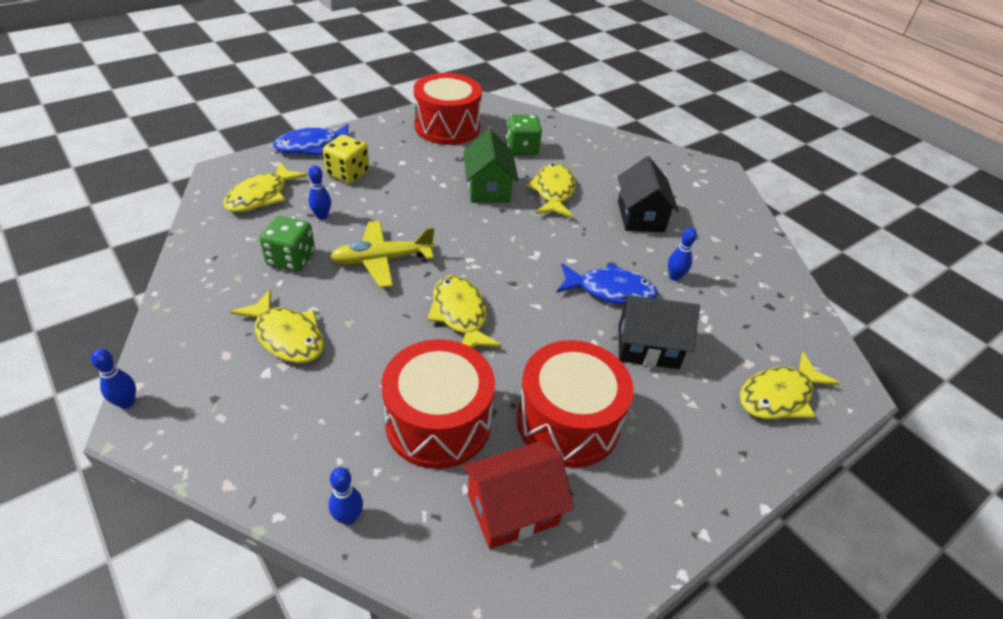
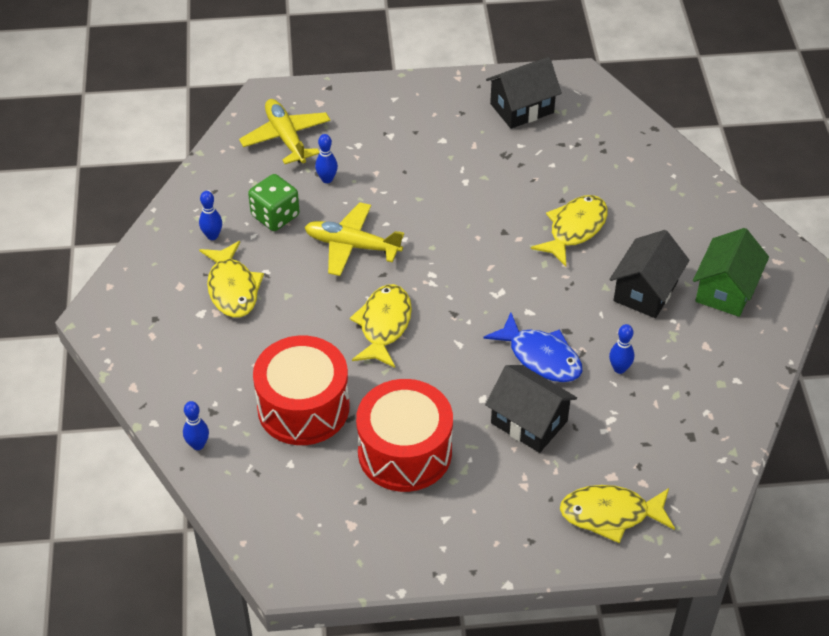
camera: 35 degrees right, 5 degrees up
blue bowling pin [91,349,136,409] -> blue bowling pin moved to [199,191,222,240]
yellow fish [223,162,308,212] -> yellow plane [239,99,331,164]
blue fish [273,124,358,155] -> none
yellow dice [323,135,369,184] -> none
red drum [414,73,482,145] -> black house [486,57,562,129]
red house [462,442,574,549] -> none
green house [463,129,519,203] -> green house moved to [693,228,769,317]
green dice [506,114,542,155] -> none

